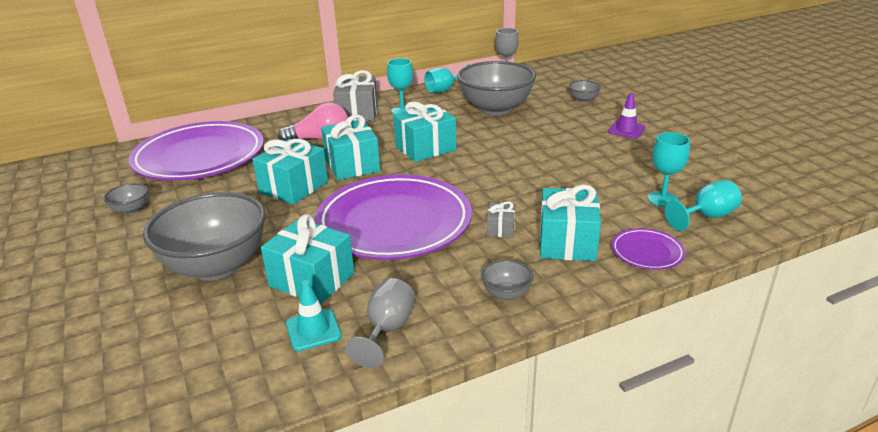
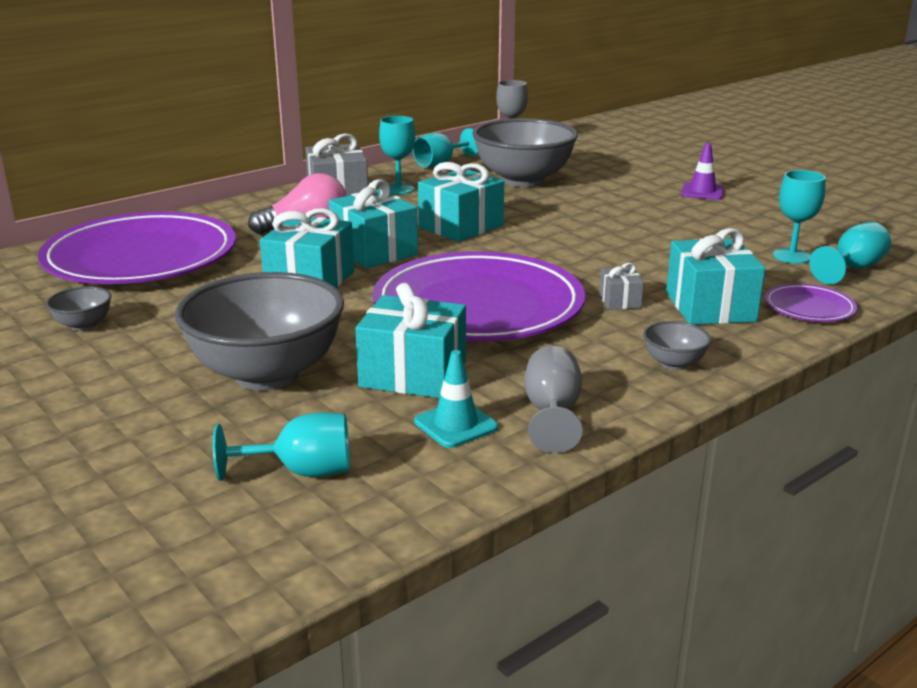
camera: 15 degrees left, 5 degrees down
grey bowl [569,80,601,103] -> none
none -> turquoise goblet [213,412,350,481]

